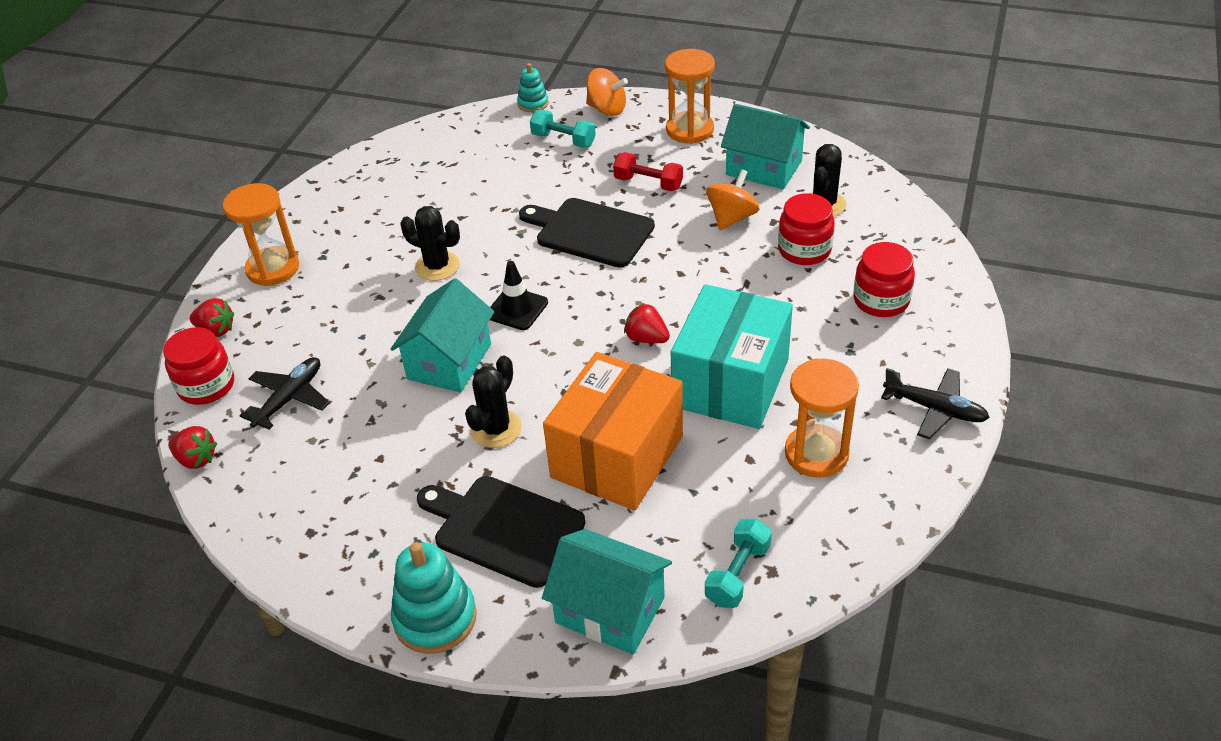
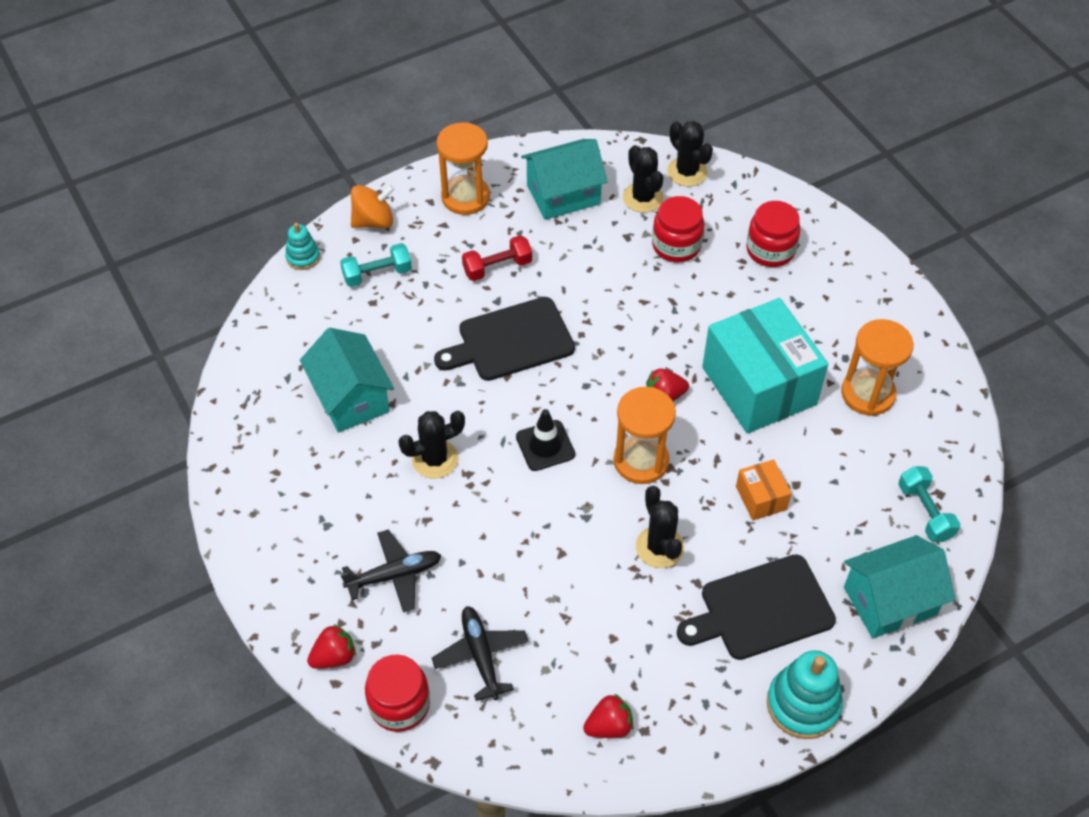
camera: 50 degrees left, 10 degrees up
red strawberry [168,426,217,469] -> red strawberry moved to [583,694,634,738]
orange hourglass [223,183,299,286] -> orange hourglass moved to [614,387,676,484]
turquoise house [390,278,495,393] -> turquoise house moved to [300,328,394,433]
orange box [543,352,683,510] -> orange box [736,459,792,520], size x0.44
orange spinning top [706,169,760,230] -> none
black plane [881,368,990,439] -> black plane moved to [340,530,442,612]
none -> black cactus [667,121,713,187]

